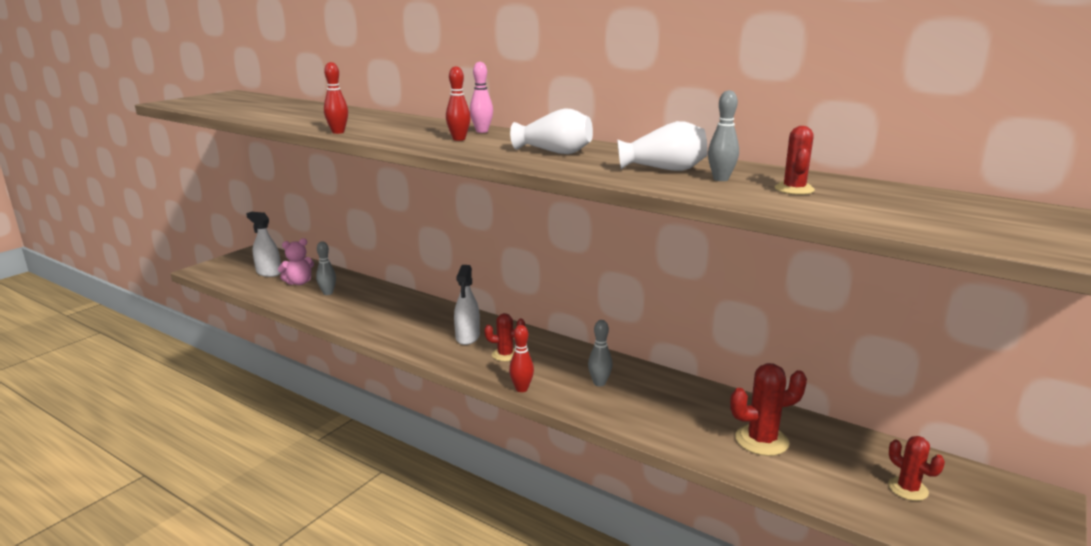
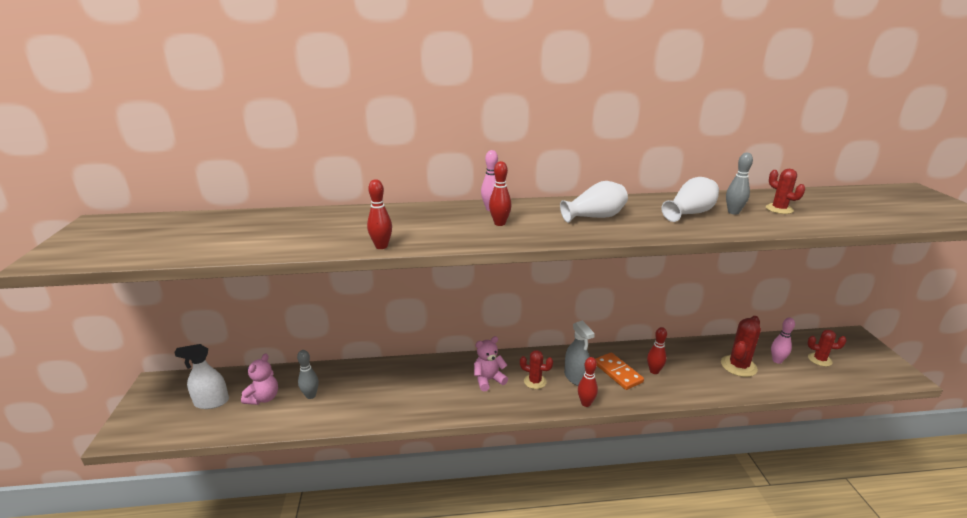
camera: 40 degrees left, 5 degrees up
white spray bottle [454,265,480,345] -> pink teddy bear [474,336,508,392]
red cactus [484,313,525,361] -> red cactus turned 60 degrees clockwise [520,350,553,389]
grey bowling pin [588,320,613,386] -> orange domino [595,352,644,390]
none -> grey spray bottle [564,320,595,386]
none -> red bowling pin [647,327,667,374]
none -> pink bowling pin [771,317,795,364]

